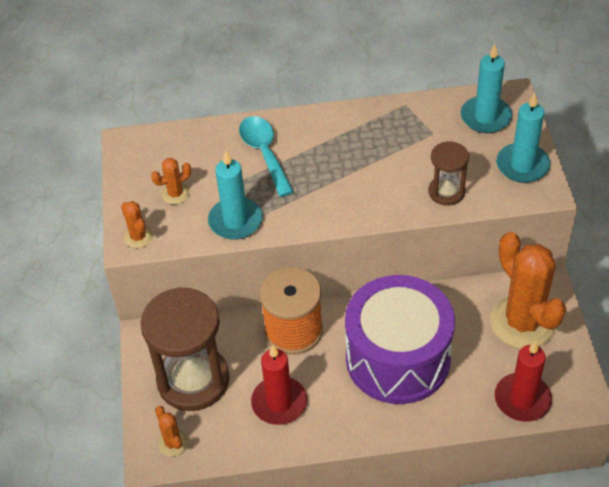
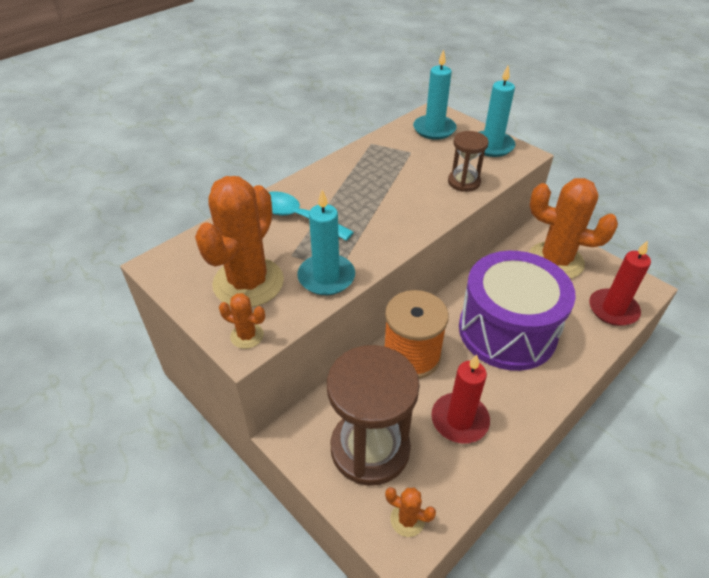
camera: 40 degrees left, 5 degrees down
orange cactus [151,158,191,204] -> orange cactus [195,176,284,307], size x2.32

